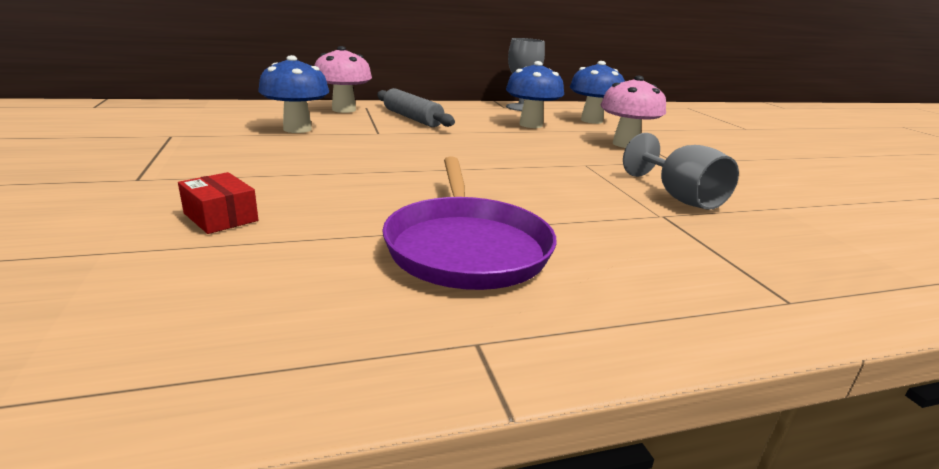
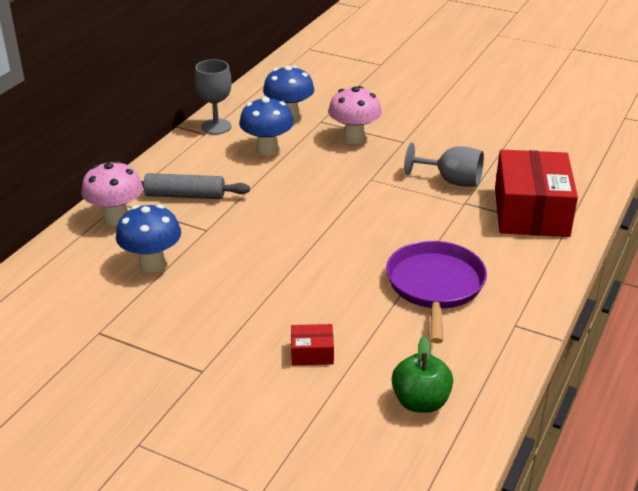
camera: 45 degrees left, 10 degrees up
purple pan [382,157,557,290] -> purple pan turned 120 degrees counterclockwise [386,241,487,343]
none -> green apple [392,336,453,413]
none -> red box [495,150,578,237]

